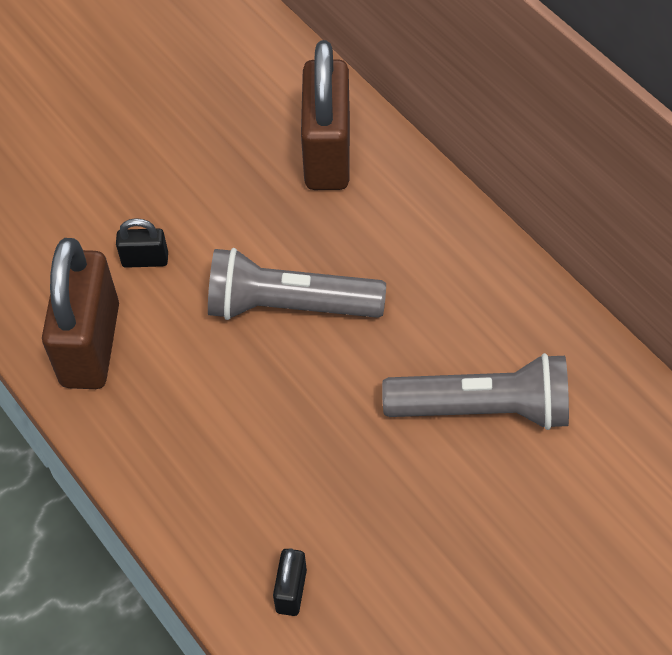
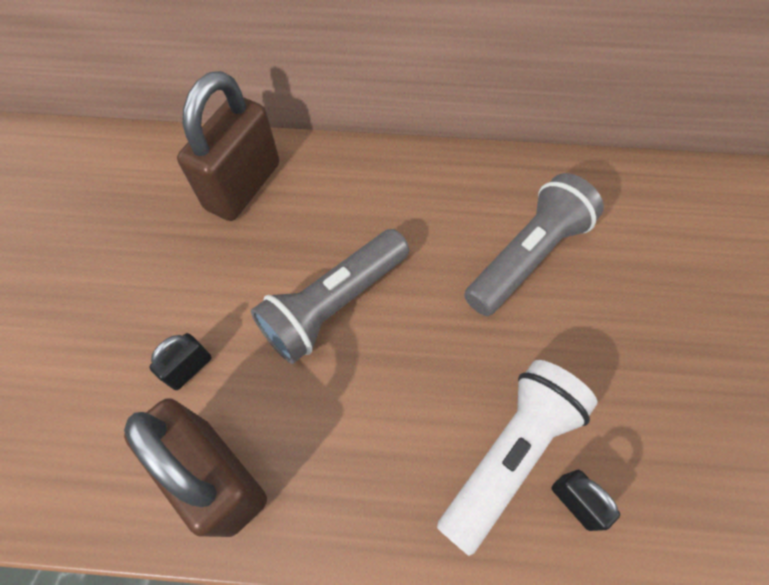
camera: 50 degrees left, 5 degrees up
brown padlock [301,40,350,190] -> brown padlock turned 75 degrees clockwise [177,71,279,221]
none -> white flashlight [437,360,597,556]

